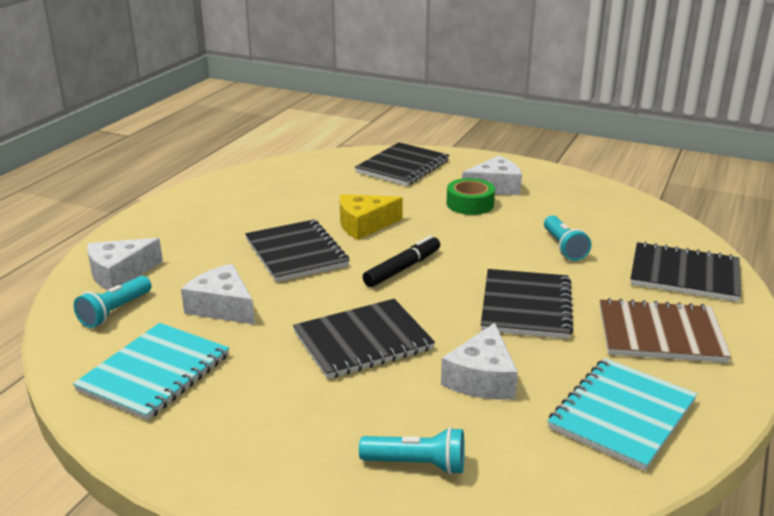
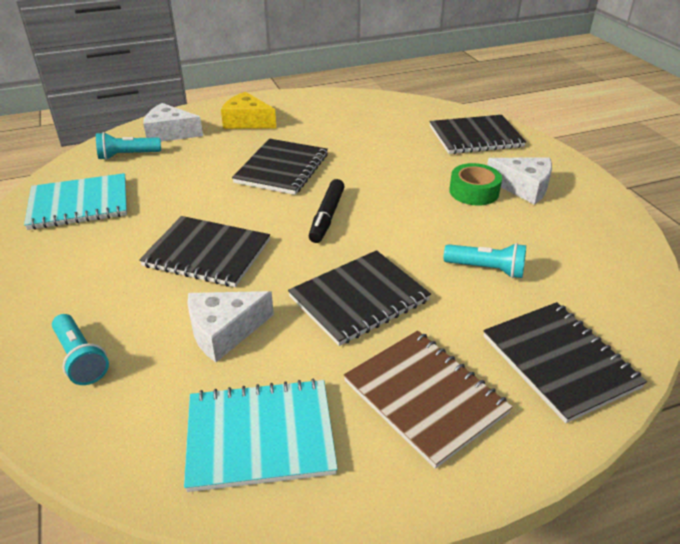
camera: 45 degrees right, 10 degrees up
white cheese [181,264,255,325] -> none
yellow cheese [340,194,403,240] -> yellow cheese moved to [221,92,276,129]
black marker [363,235,440,287] -> black marker turned 105 degrees clockwise [309,179,345,243]
turquoise flashlight [544,215,592,261] -> turquoise flashlight turned 105 degrees counterclockwise [444,243,526,278]

